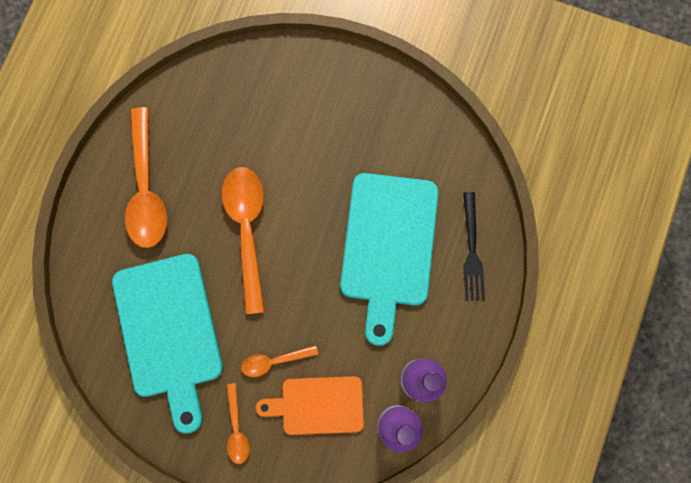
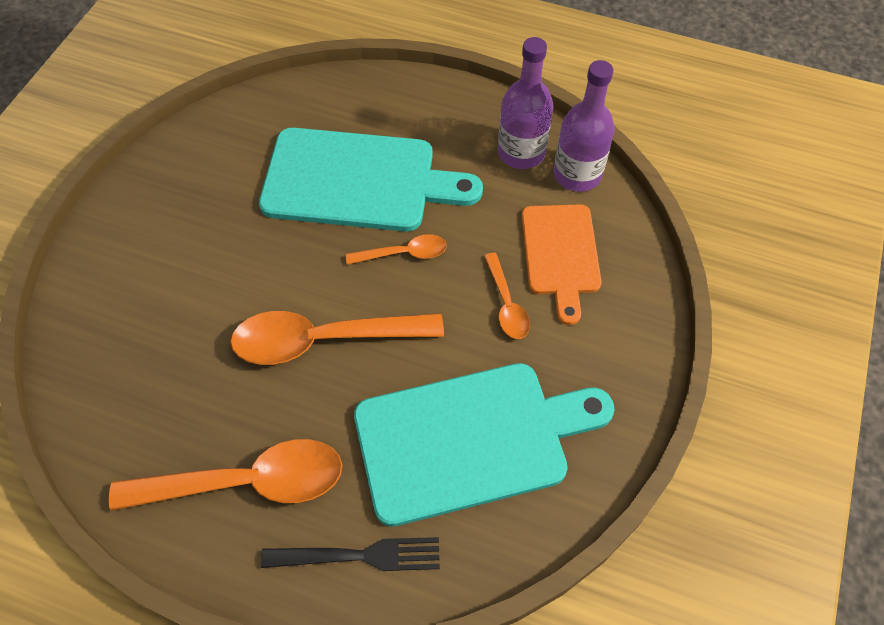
camera: 90 degrees left, 20 degrees down
orange spoon [226,383,250,464] -> orange spoon moved to [346,234,447,265]
black fork [463,192,485,300] -> black fork moved to [261,537,440,571]

